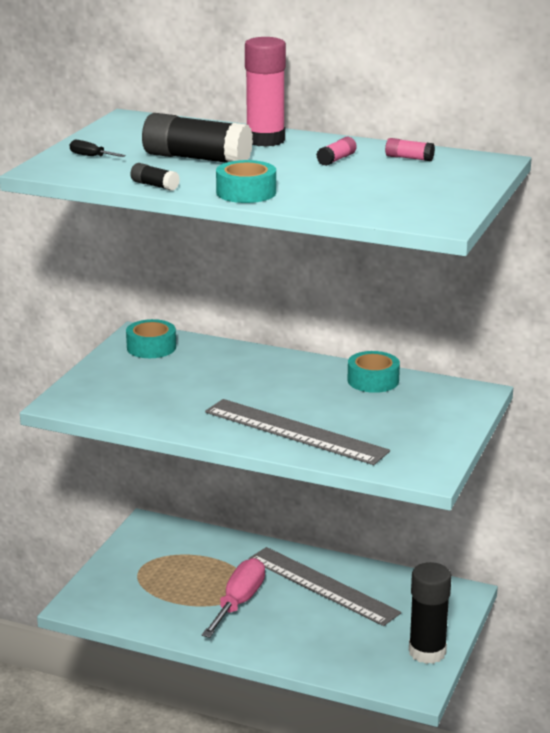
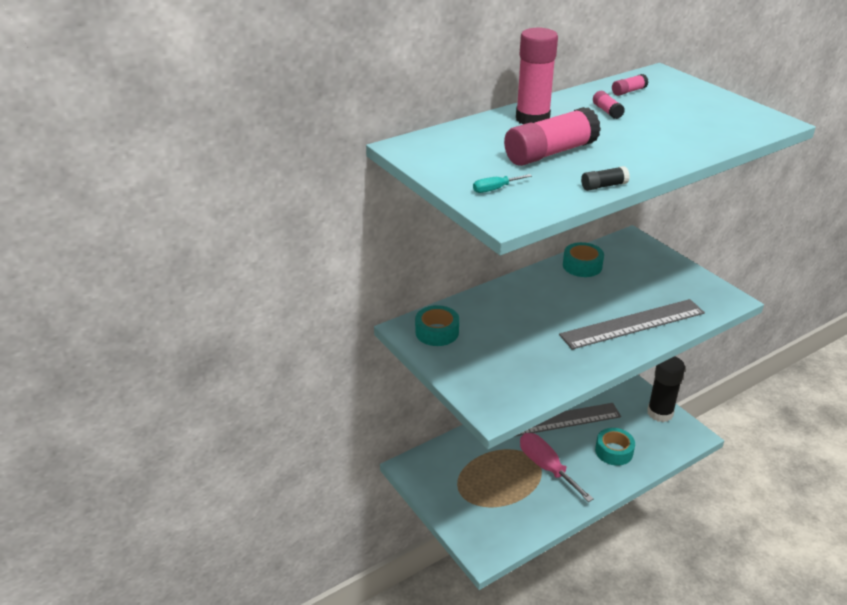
camera: 55 degrees left, 10 degrees up
black screwdriver [69,140,126,157] -> turquoise screwdriver [473,174,532,193]
black glue stick [142,113,253,163] -> pink glue stick [504,107,601,166]
turquoise tape [216,160,276,203] -> turquoise tape moved to [595,428,635,466]

